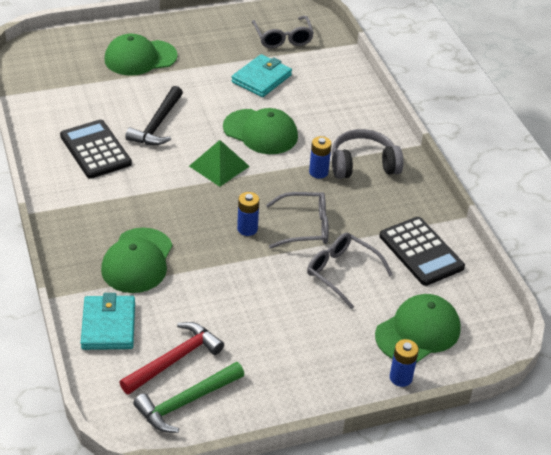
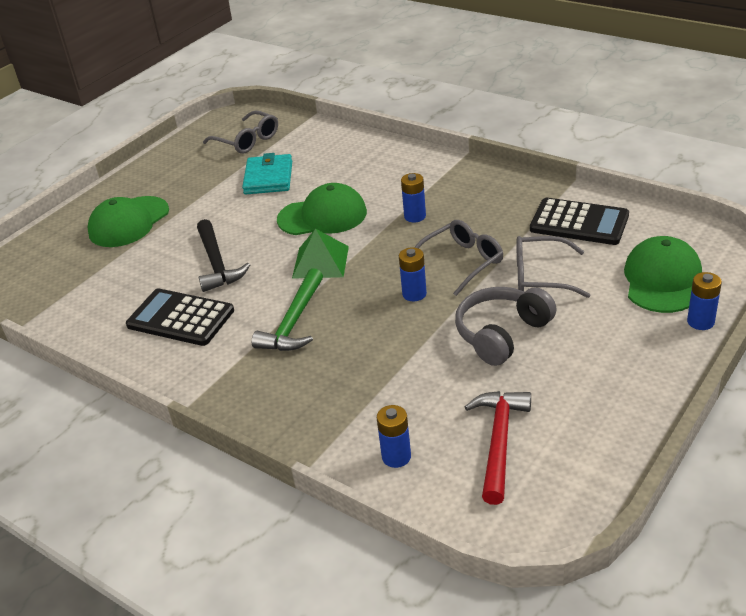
camera: 30 degrees left, 5 degrees down
turquoise wallet [81,293,135,350] -> blue battery [377,405,411,468]
green cap [101,227,172,293] -> none
green hammer [133,362,245,433] -> green hammer moved to [252,268,323,351]
grey headphones [332,129,404,179] -> grey headphones moved to [455,287,557,366]

